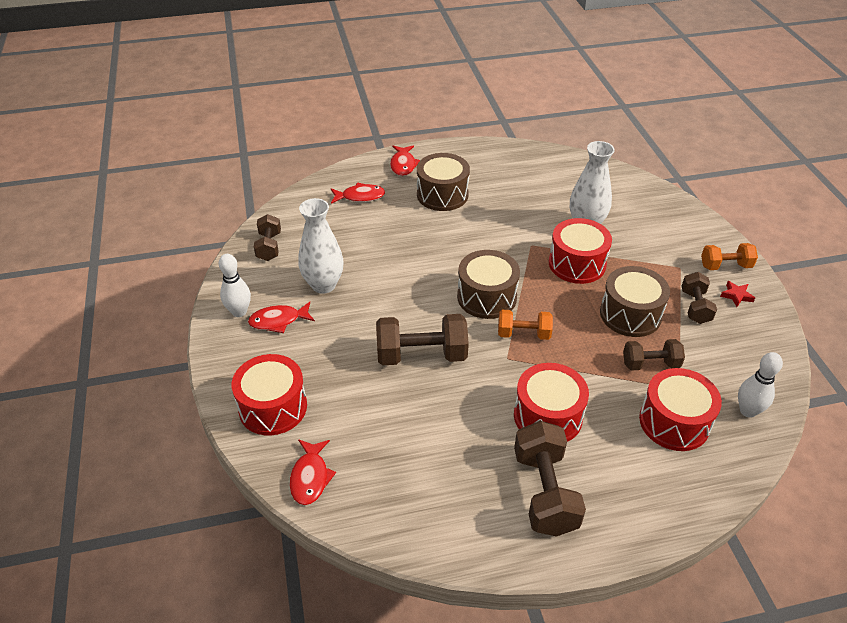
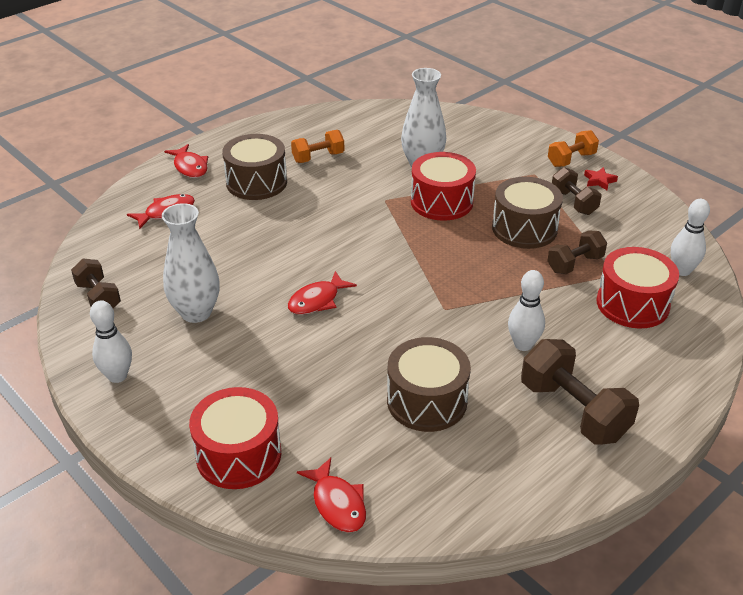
camera: 30 degrees left, 5 degrees down
red fish [248,302,315,333] -> red fish moved to [288,271,357,315]
brown dumbbell [376,314,469,365] -> none
brown drum [457,250,520,319] -> brown drum moved to [387,337,471,432]
orange dumbbell [498,310,553,340] -> orange dumbbell moved to [291,130,344,163]
red drum [514,363,589,442] -> white bowling pin [508,270,545,351]

